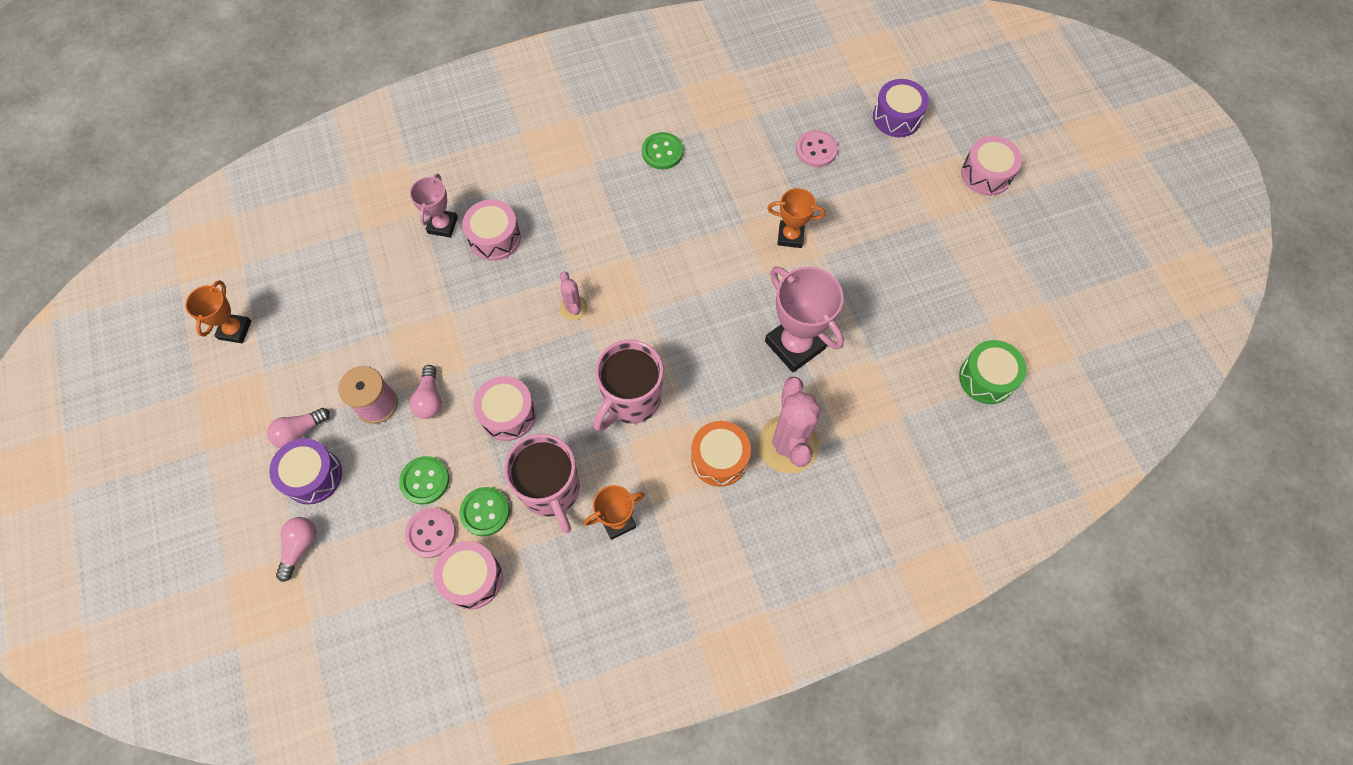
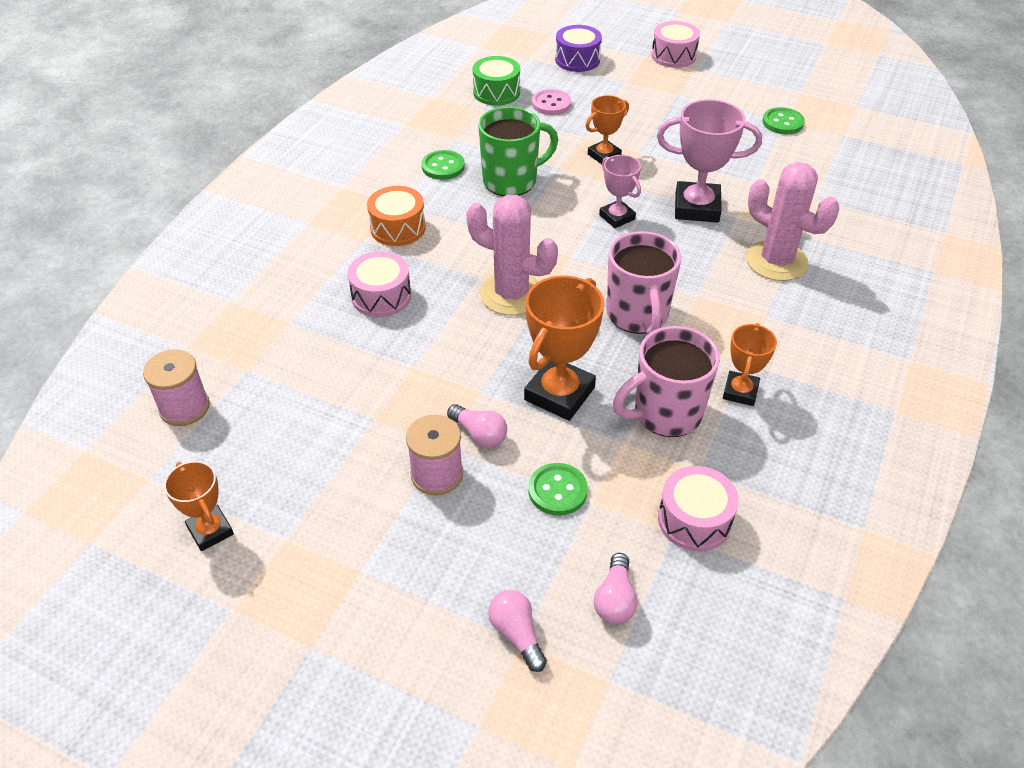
camera: 45 degrees left, 20 degrees down
pink light bulb [267,408,330,448] -> pink light bulb moved to [594,553,637,624]
purple drum [269,438,342,504] -> none
pink button [405,508,456,558] -> none
pink trophy [410,174,458,238] -> pink trophy moved to [599,155,641,228]
green button [459,487,510,537] -> green button moved to [762,107,805,134]
pink drum [473,376,536,441] -> orange trophy [524,276,604,421]
pink mug [504,433,580,533] -> pink mug turned 135 degrees clockwise [613,326,720,437]
pink cactus [560,272,588,321] -> pink cactus [466,195,558,315], size x2.04
orange drum [691,421,751,487] -> orange drum moved to [367,186,426,246]
green drum [959,340,1027,404] -> green drum moved to [473,56,520,106]
none -> pink spool [143,349,210,426]
none -> green mug [478,106,558,196]

